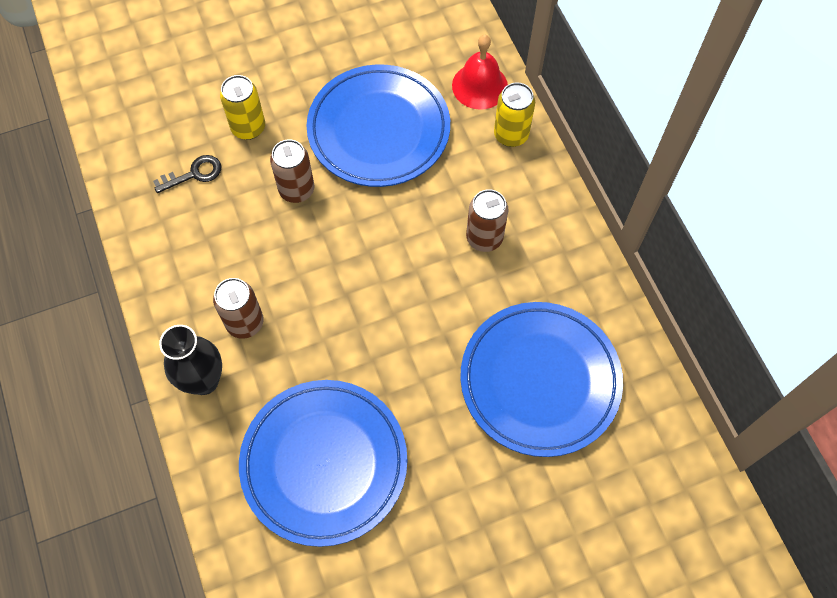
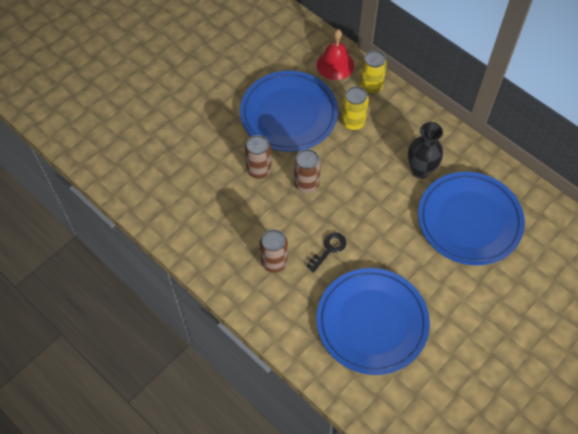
camera: 25 degrees left, 5 degrees down
black key [153,155,222,193] -> black key moved to [306,232,346,273]
black vase [159,325,222,395] -> black vase moved to [408,122,443,179]
yellow can [220,75,265,140] -> yellow can moved to [341,86,369,131]
brown can [466,189,509,252] -> brown can moved to [294,149,321,193]

